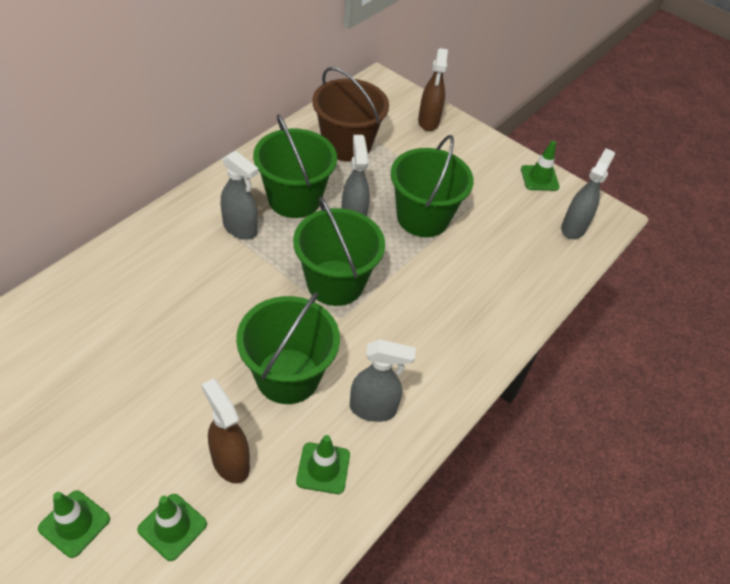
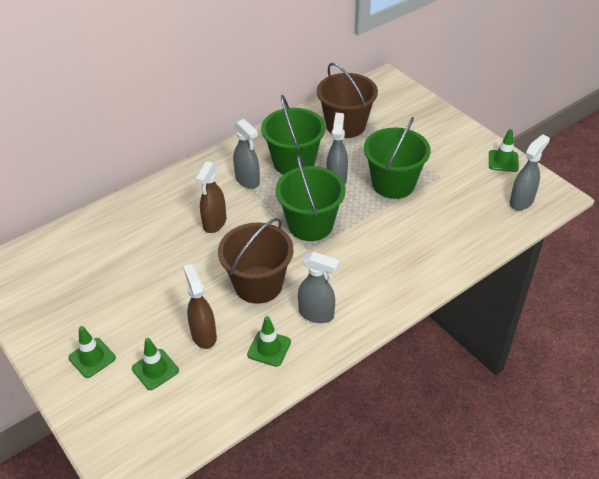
camera: 20 degrees right, 5 degrees down
green bucket [236,292,340,404] -> brown bucket [218,218,294,304]
brown spray bottle [418,48,448,131] -> brown spray bottle moved to [195,161,226,233]

